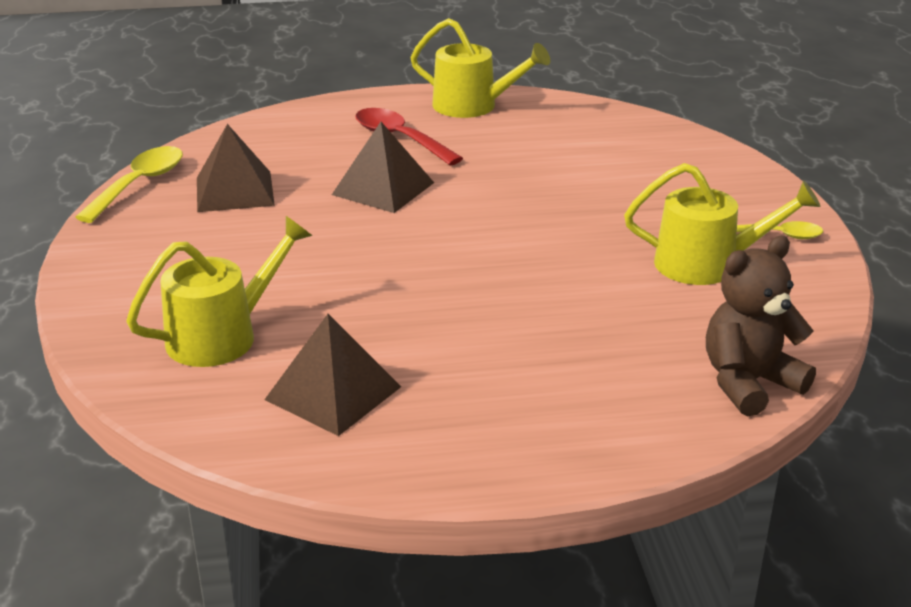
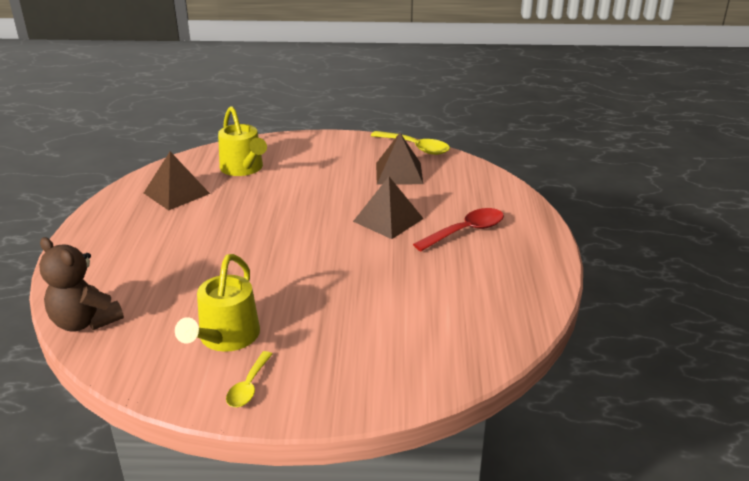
camera: 100 degrees right, 0 degrees up
yellow watering can [410,18,550,118] -> none
brown teddy bear [706,236,816,416] -> brown teddy bear turned 150 degrees clockwise [39,237,124,332]

